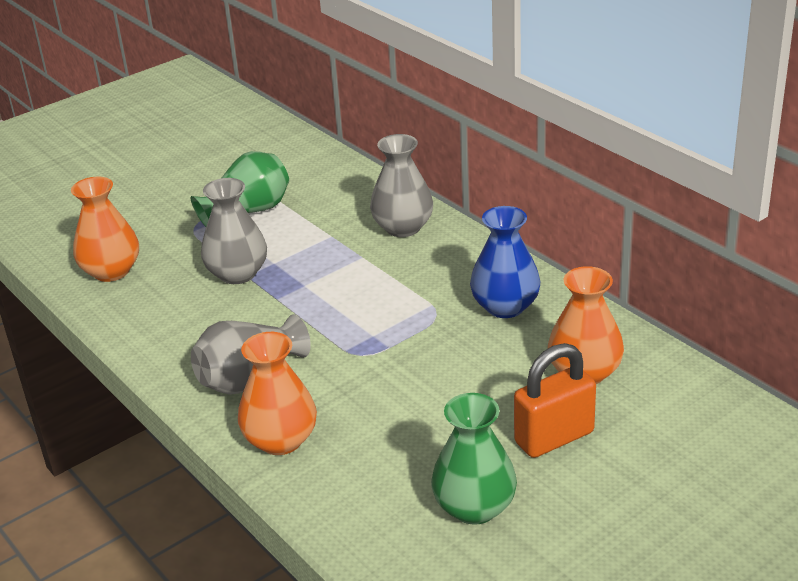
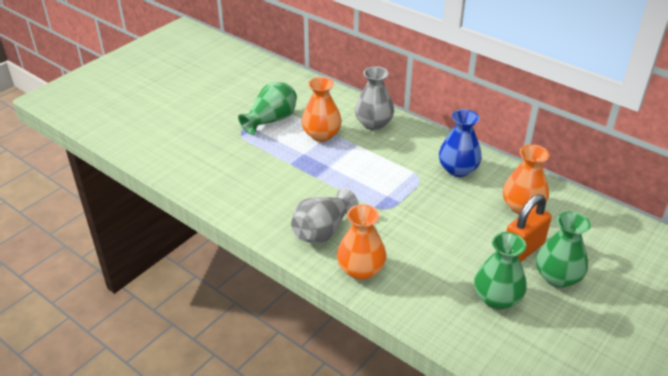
camera: 15 degrees left, 5 degrees up
orange vase [71,177,139,282] -> orange vase moved to [302,77,342,142]
grey vase [201,178,267,284] -> none
none -> green vase [536,211,591,288]

